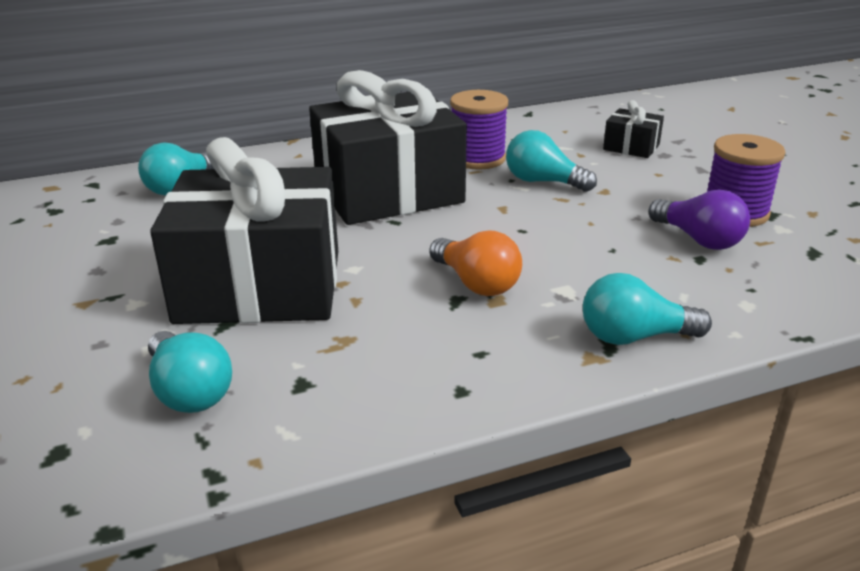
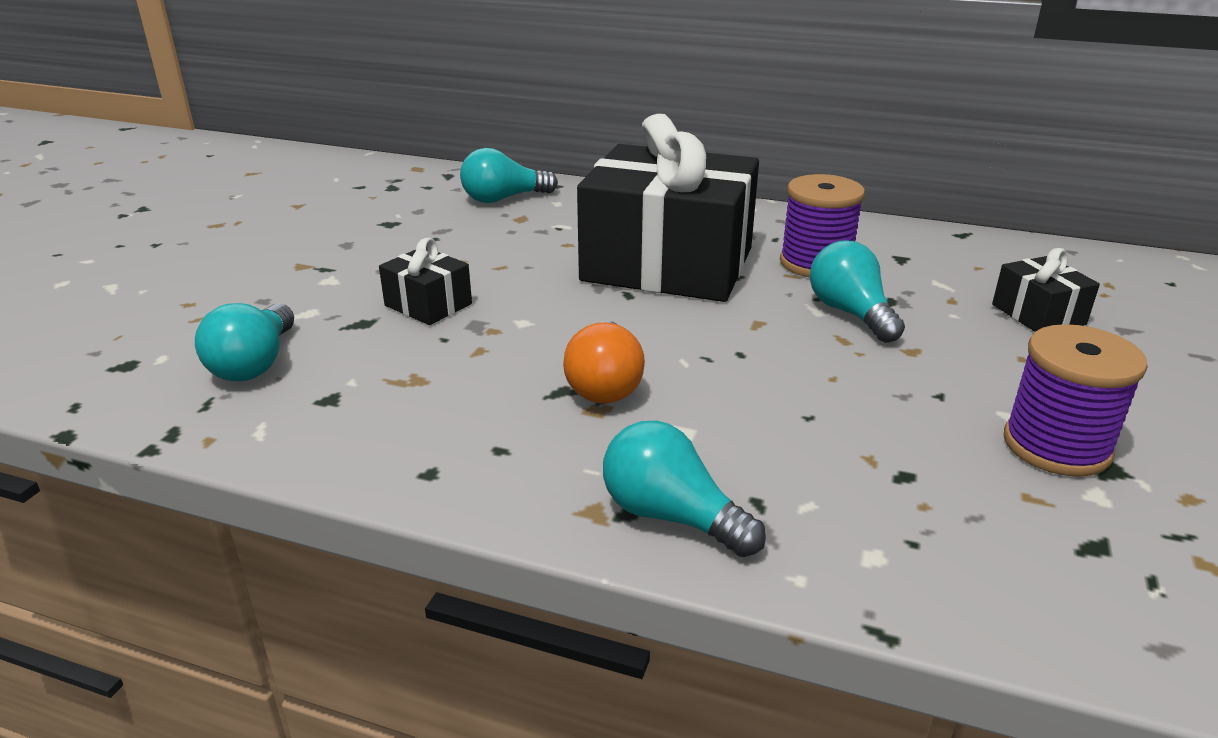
camera: 40 degrees right, 0 degrees up
black gift [150,137,338,324] -> black gift [379,238,472,325], size x0.42
purple light bulb [649,190,750,250] -> none

